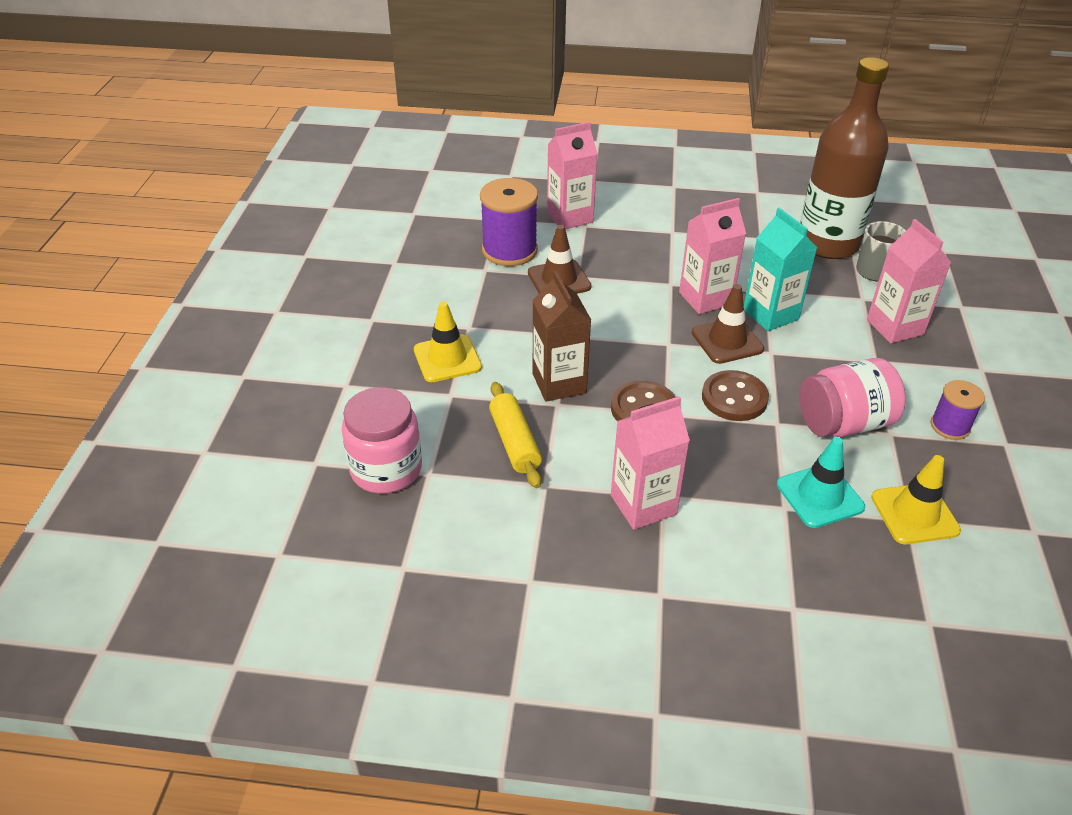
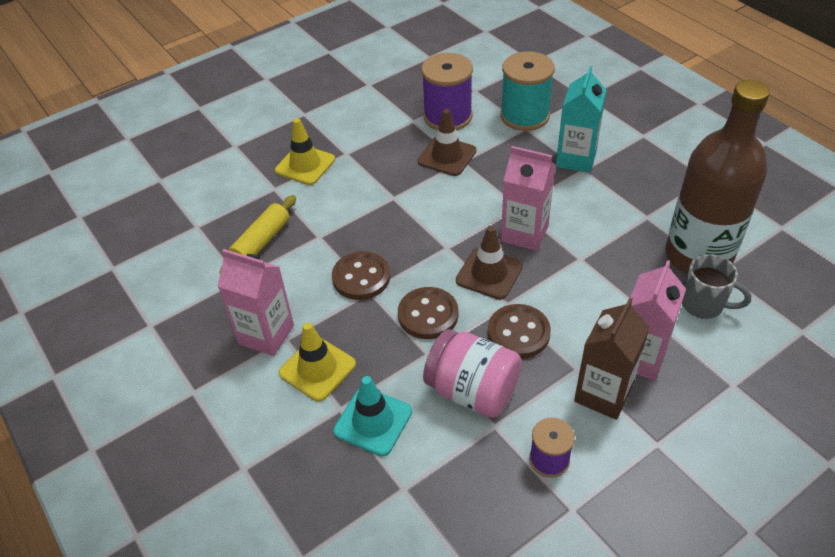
camera: 50 degrees right, 5 degrees up
pink jar [342,387,422,494] -> none
brown carton [532,271,591,402] -> brown carton moved to [574,298,649,420]
pink carton [547,122,598,229] -> turquoise spool [500,51,555,131]
turquoise carton [744,208,817,331] -> turquoise carton moved to [556,66,606,173]
yellow traffic cone [871,455,961,544] -> yellow traffic cone moved to [279,323,356,402]
none -> brown button [488,304,551,359]

